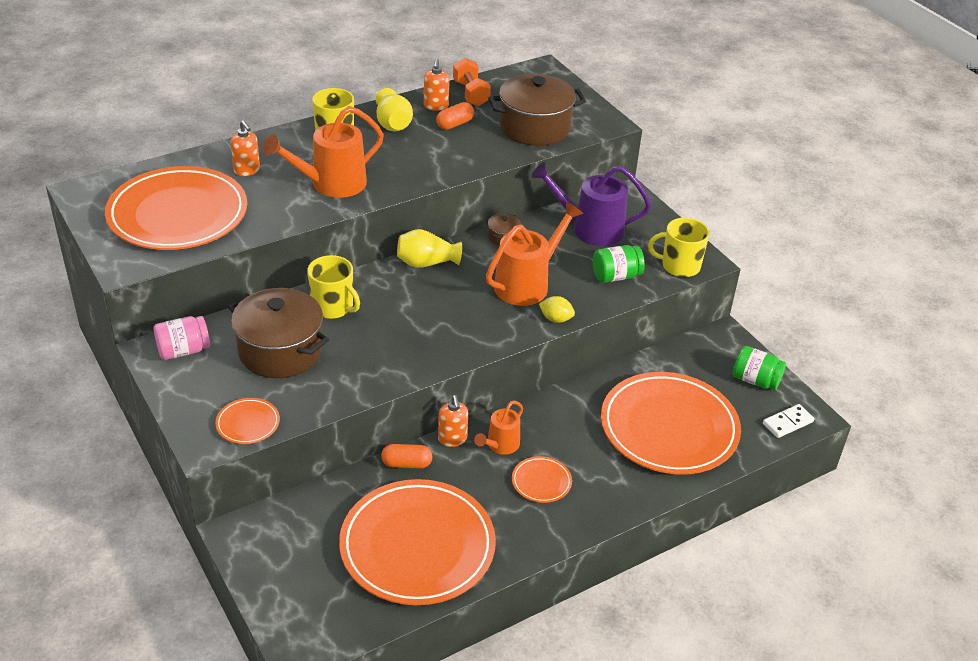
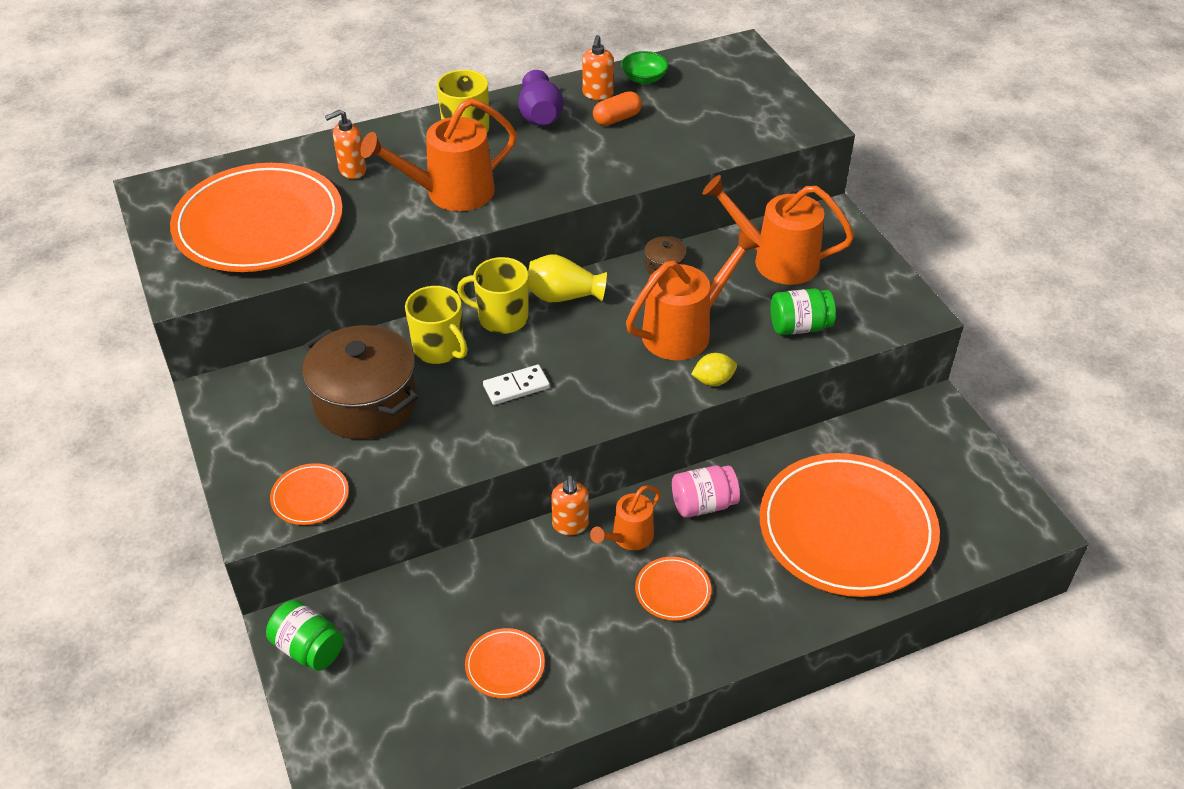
camera: 10 degrees right, 5 degrees up
pink jar [154,316,210,360] -> pink jar moved to [672,465,740,518]
orange soap dispenser [230,120,260,176] -> orange soap dispenser turned 90 degrees clockwise [325,110,366,179]
orange plate [339,479,496,605] -> orange plate [465,628,545,698], size x0.41
yellow vase [376,88,413,131] -> purple vase [518,70,564,126]
orange capsule [381,444,433,468] -> none
orange dumbbell [453,58,491,106] -> green bowl [621,51,669,84]
brown pot [488,74,586,146] -> none
purple watering can [531,162,652,246] -> orange watering can [702,175,854,285]
yellow lemon [539,296,575,323] -> yellow lemon turned 45 degrees counterclockwise [691,353,737,386]
yellow mug [648,218,710,277] -> yellow mug moved to [457,257,529,334]
green jar [733,346,786,390] -> green jar moved to [266,600,344,671]
white domino [763,404,814,438] -> white domino moved to [483,365,550,405]

